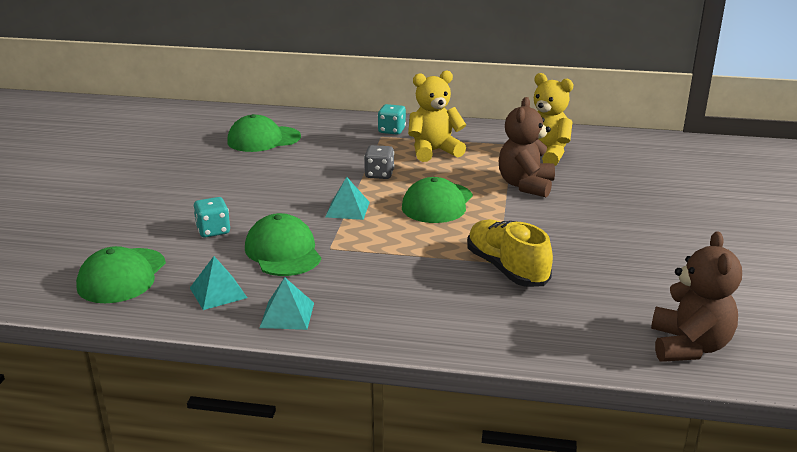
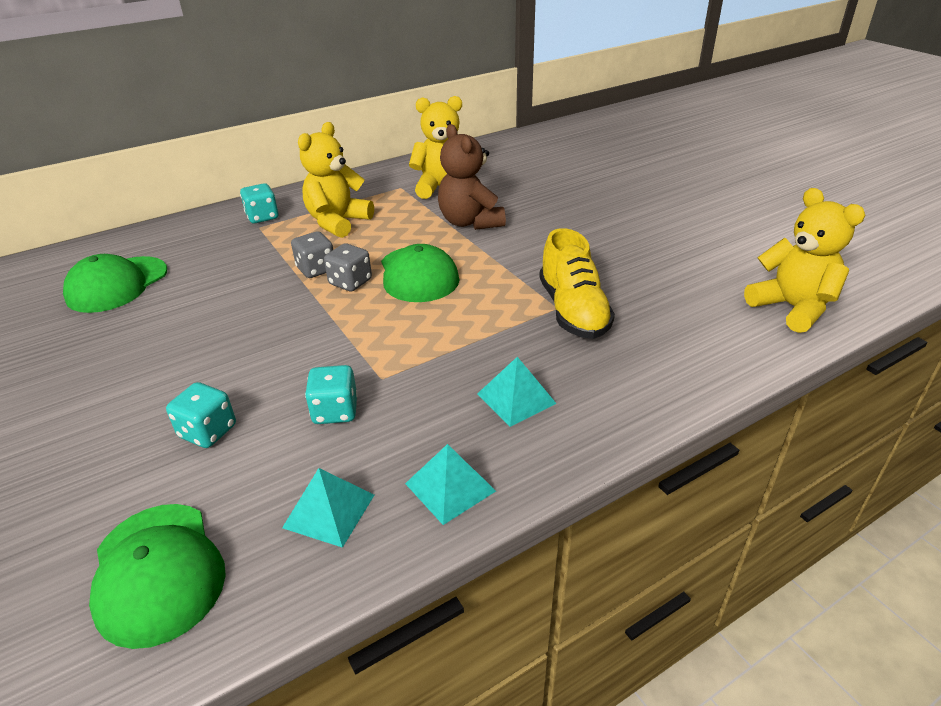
camera: 40 degrees left, 10 degrees up
green cap [245,213,321,276] -> turquoise dice [305,365,358,424]
turquoise pyramid [325,177,370,220] -> turquoise pyramid moved to [477,357,557,427]
yellow shoe [467,219,553,287] -> yellow shoe turned 120 degrees counterclockwise [539,228,615,339]
brown teddy bear [651,231,742,362] -> yellow teddy bear [744,188,865,333]
none -> grey dice [324,243,372,292]

